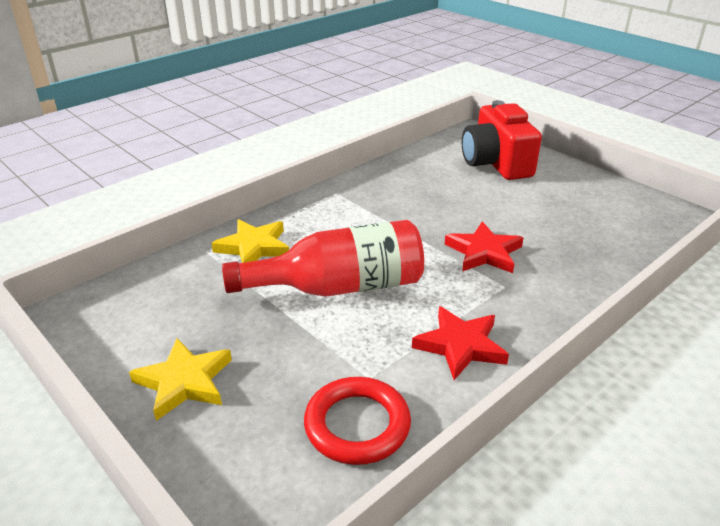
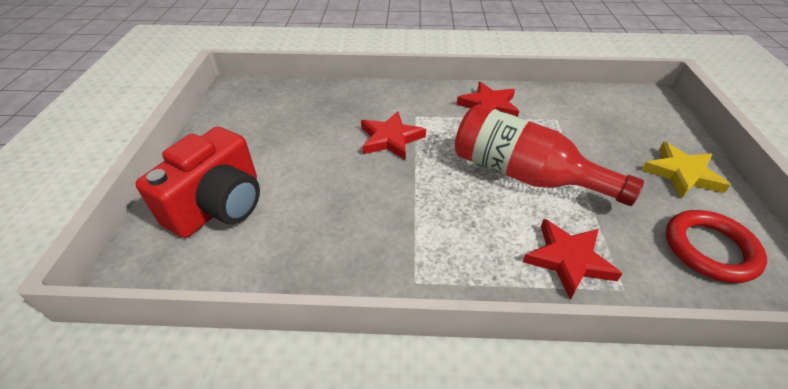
camera: 135 degrees left, 10 degrees up
yellow star [211,219,289,263] -> red star [523,219,622,300]
red ring [304,377,411,465] -> red ring moved to [666,210,767,283]

